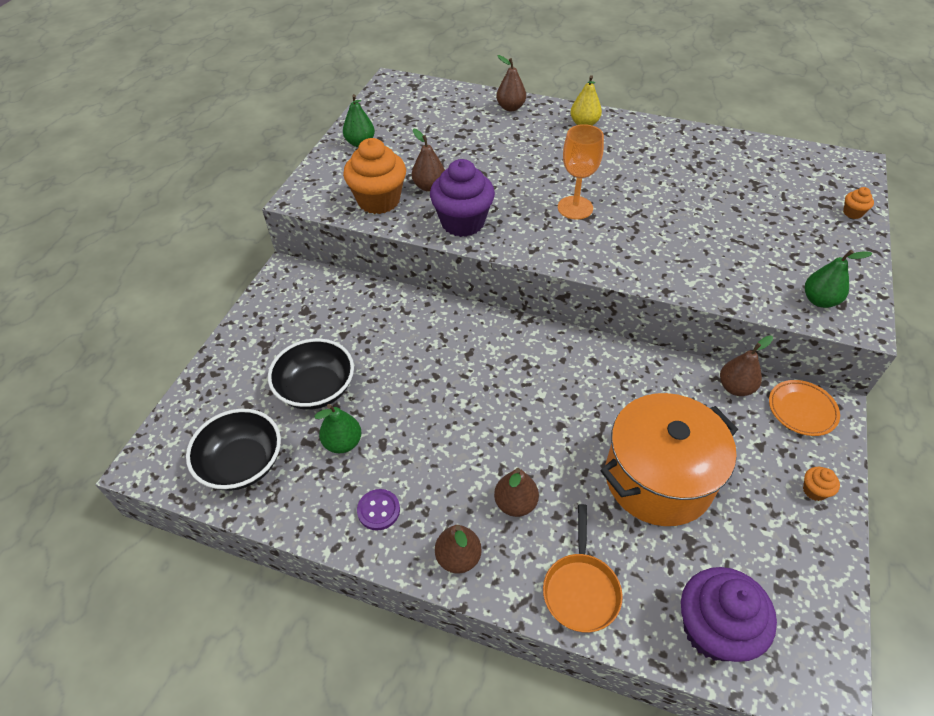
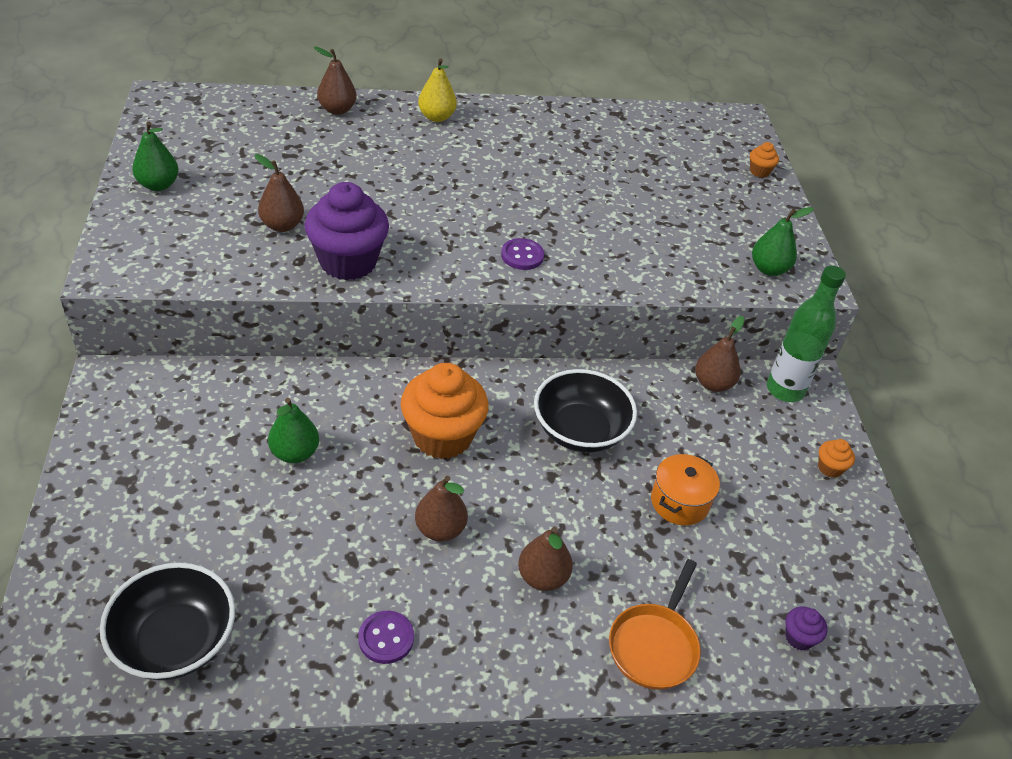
camera: 30 degrees left, 5 degrees down
black bowl [268,338,354,410] -> black bowl moved to [534,369,637,453]
green pear [314,404,362,453] -> green pear moved to [268,398,319,463]
orange cupcake [343,138,406,214] -> orange cupcake moved to [401,363,488,459]
brown pear [435,525,482,573] -> brown pear moved to [415,476,468,542]
orange pan [543,504,623,632] -> orange pan turned 45 degrees clockwise [609,559,701,690]
orange goblet [558,124,604,220] -> none
orange pot [600,393,738,526] -> orange pot [651,454,720,525], size x0.48
purple cupcake [681,567,777,662] -> purple cupcake [785,607,827,650], size x0.42
orange plate [769,380,840,436] -> green bottle [767,266,846,402]
none -> purple button [501,238,544,270]

